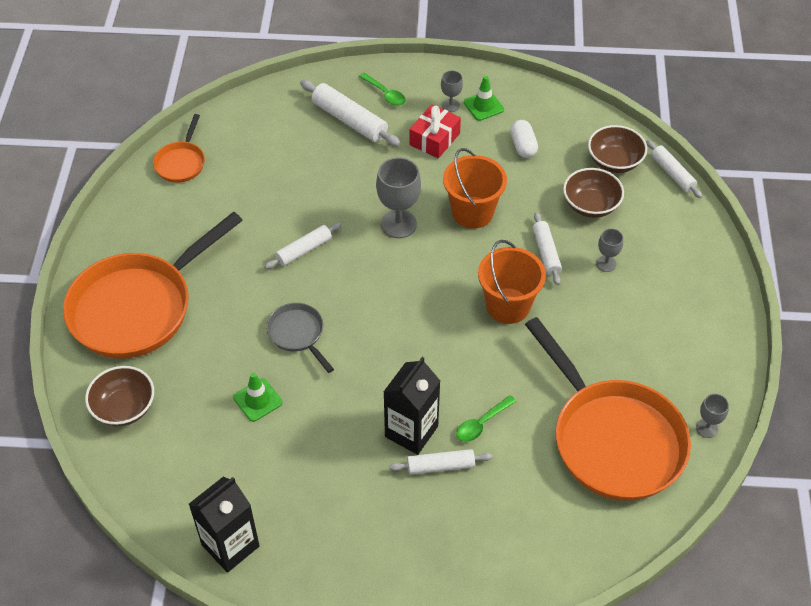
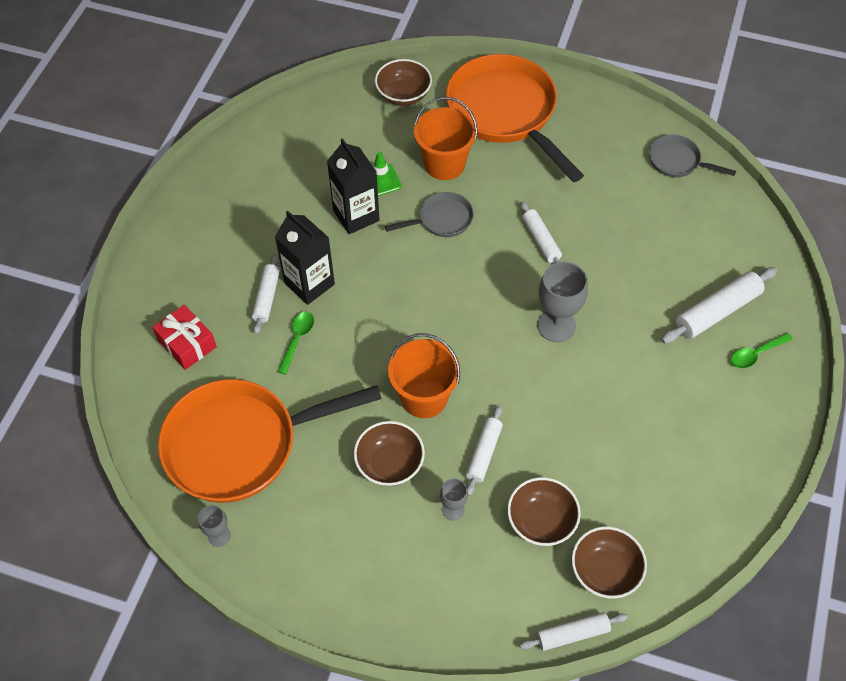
camera: 105 degrees right, 5 degrees up
orange pan [153,114,205,183] -> grey pan [649,135,736,177]
black carton [189,477,260,573] -> black carton moved to [327,138,380,234]
red gift [410,104,461,159] -> red gift moved to [152,305,217,370]
grey goblet [441,70,463,112] -> none
orange bucket [443,148,507,229] -> orange bucket moved to [414,97,478,180]
green spoon [456,395,516,442] -> green spoon turned 45 degrees clockwise [277,312,314,375]
green traffic cone [464,76,504,121] -> none
white capsule [510,120,538,158] -> none
white rolling pin [533,212,562,285] -> white rolling pin turned 75 degrees counterclockwise [466,406,503,496]
none -> brown bowl [354,421,425,486]

